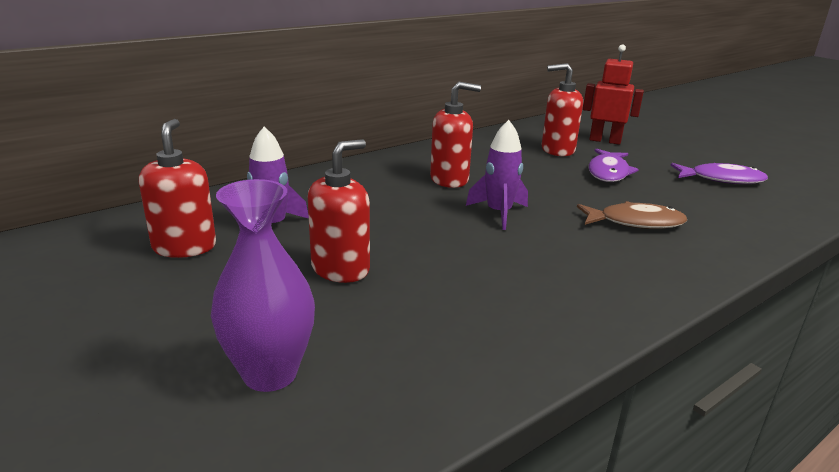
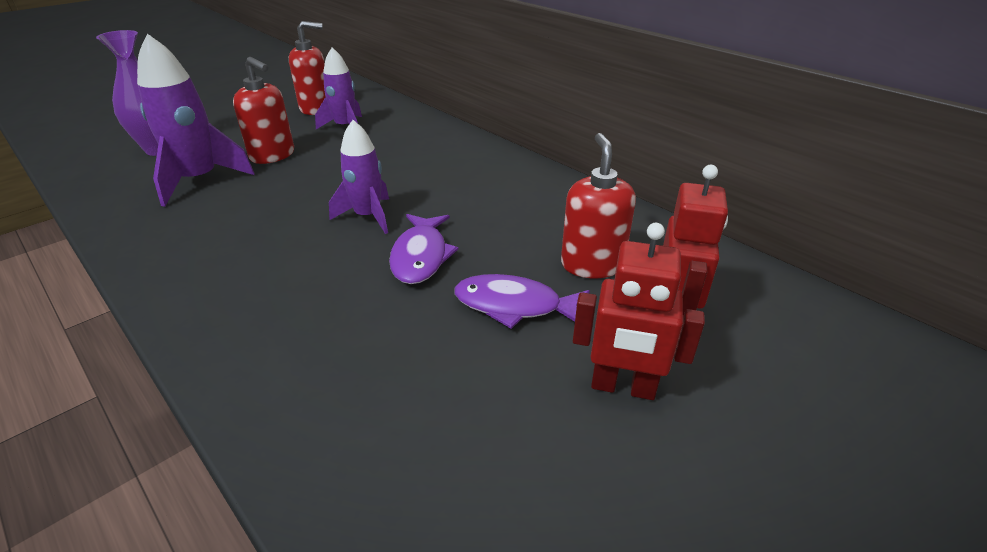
camera: 85 degrees right, 10 degrees up
red soap dispenser [430,82,481,188] -> none
brown fish [577,201,687,229] -> none
purple fish [670,163,768,184] -> purple fish moved to [389,214,458,284]
none -> purple rocket [137,34,255,207]
none -> red robot [573,223,705,400]

